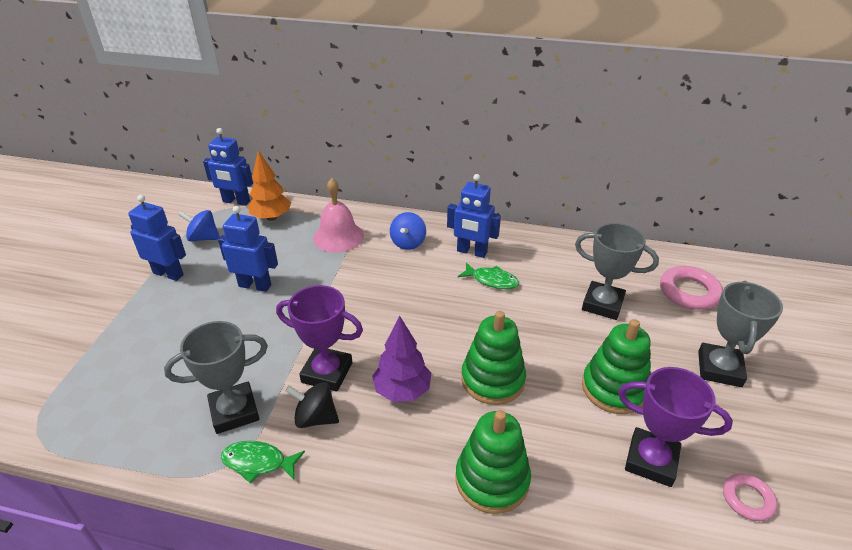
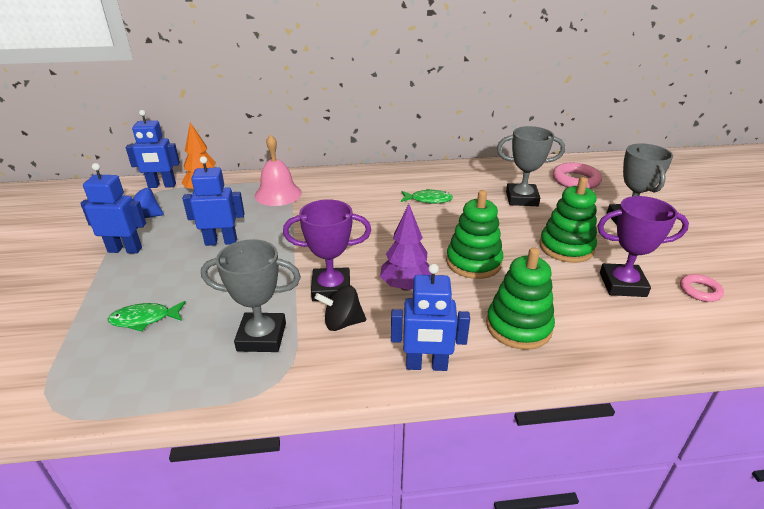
camera: 20 degrees left, 5 degrees down
grey trophy [164,321,268,434] -> grey trophy turned 45 degrees clockwise [201,239,301,352]
green fish [221,441,305,483] -> green fish moved to [108,301,186,331]
blue spinning top [390,212,426,250] -> none
blue robot [447,174,501,258] -> blue robot moved to [391,264,470,371]

